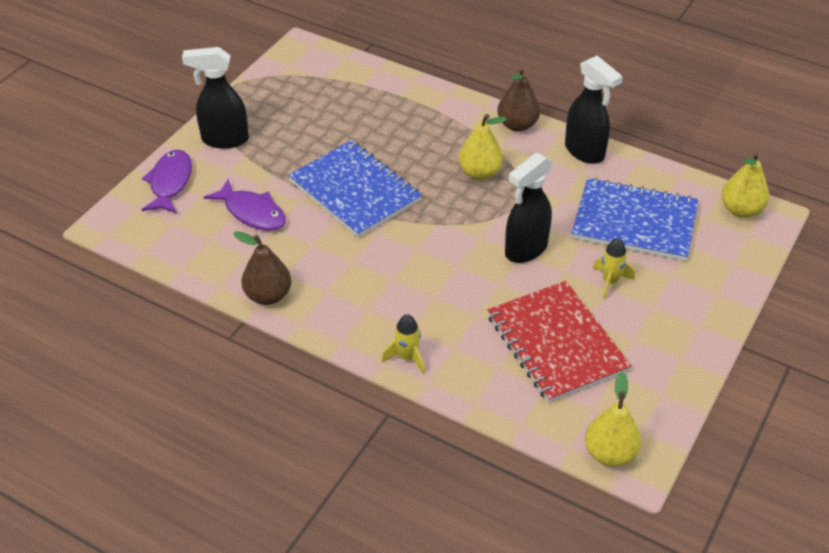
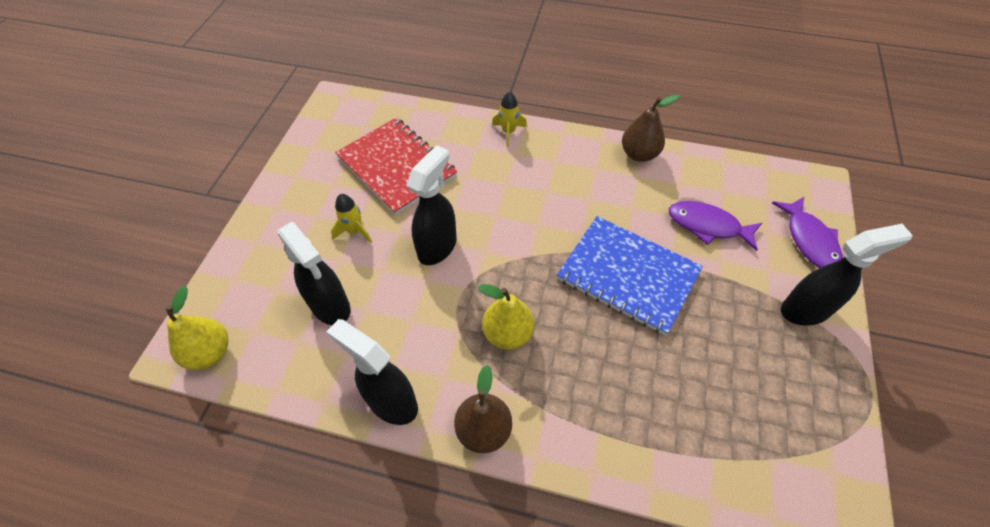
camera: 165 degrees right, 10 degrees up
blue notebook [572,177,698,261] -> black spray bottle [277,222,350,325]
yellow pear [585,372,641,467] -> none

